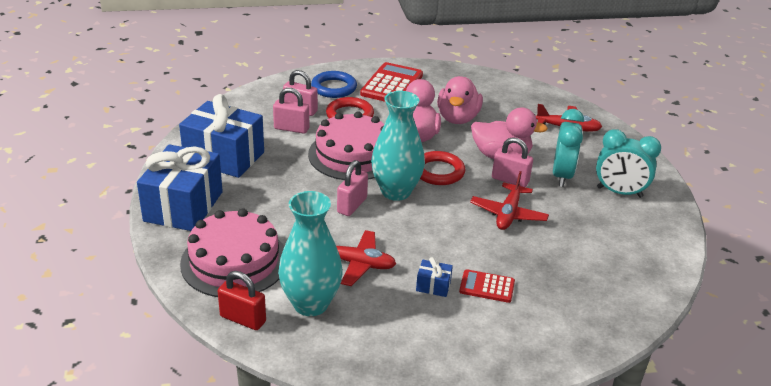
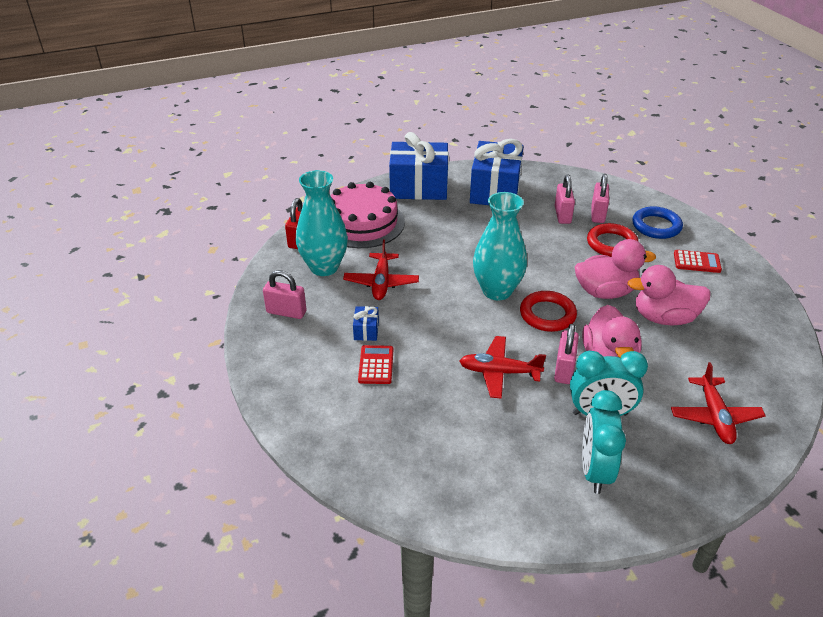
camera: 80 degrees right, 5 degrees up
pink cake [308,111,384,180] -> none
pink padlock [337,160,368,216] -> pink padlock moved to [263,270,306,319]
red calculator [360,62,423,102] -> red calculator [674,250,722,273], size x0.56

